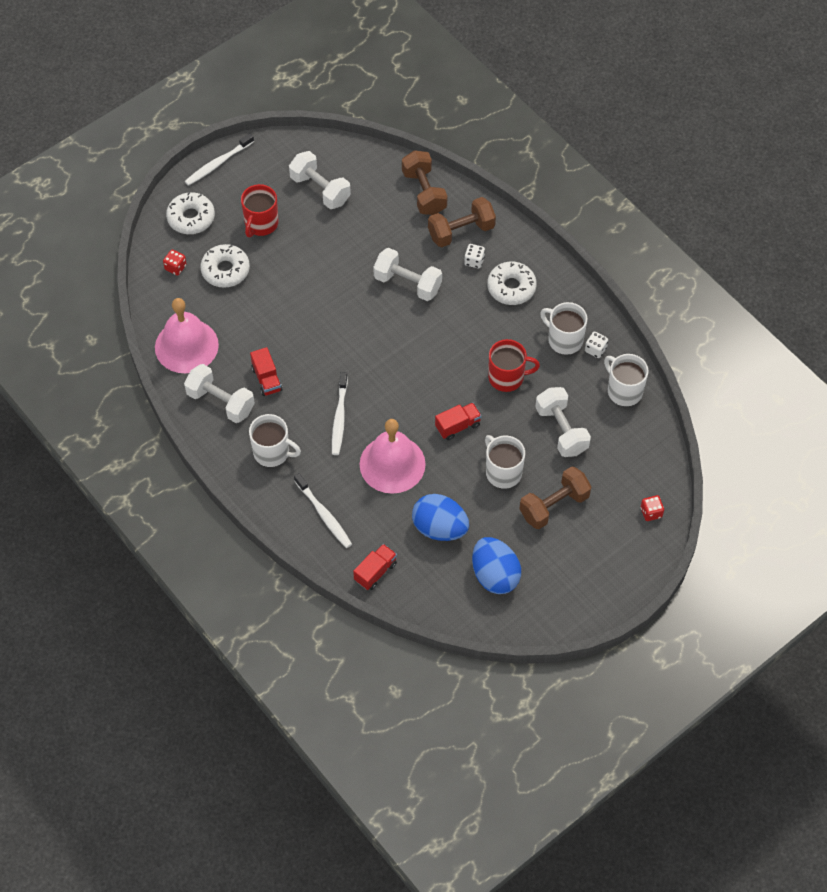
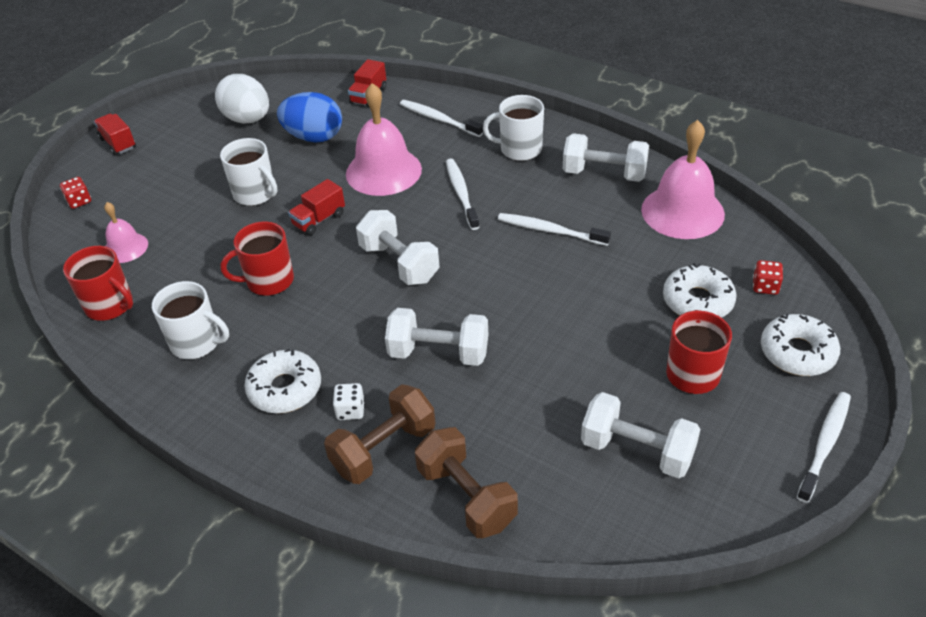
camera: 165 degrees right, 15 degrees down
red truck [250,347,282,396] -> red truck moved to [94,114,136,155]
blue egg [472,537,521,594] -> white egg [215,74,269,123]
brown dumbbell [519,466,591,529] -> none
white dumbbell [535,387,591,457] -> white dumbbell moved to [356,210,440,285]
white dice [585,332,608,358] -> none
white mug [604,354,648,406] -> red mug [63,246,133,321]
none -> pink bell [104,202,148,263]
none -> white toothbrush [498,213,611,246]

